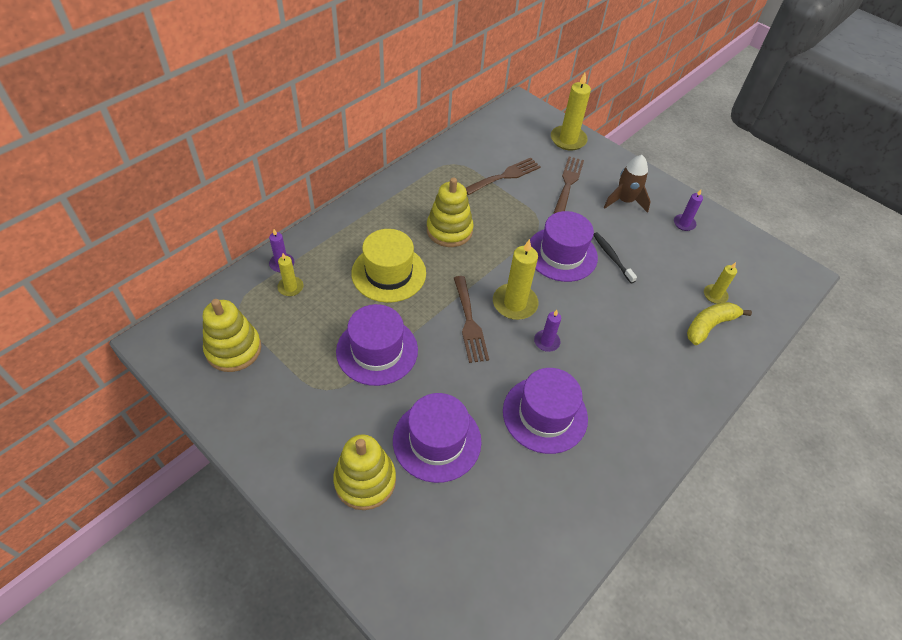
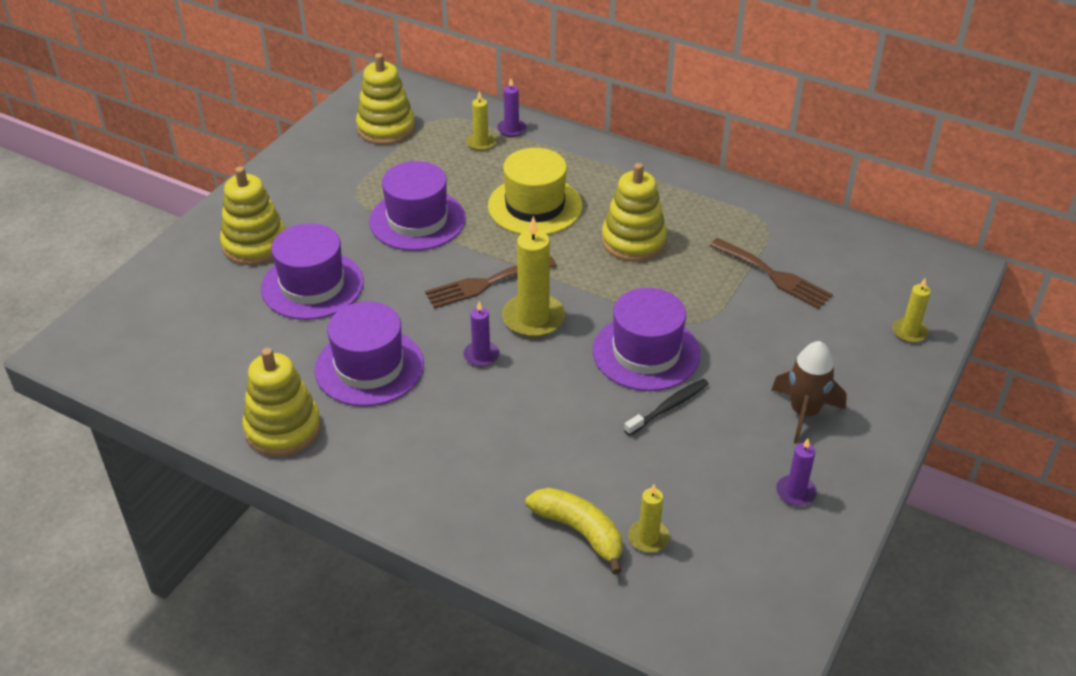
camera: 80 degrees right, 10 degrees down
yellow candle [551,73,591,151] -> yellow candle [892,278,931,343], size x0.55
brown fork [554,157,584,213] -> none
none -> yellow stacking toy [243,348,321,457]

